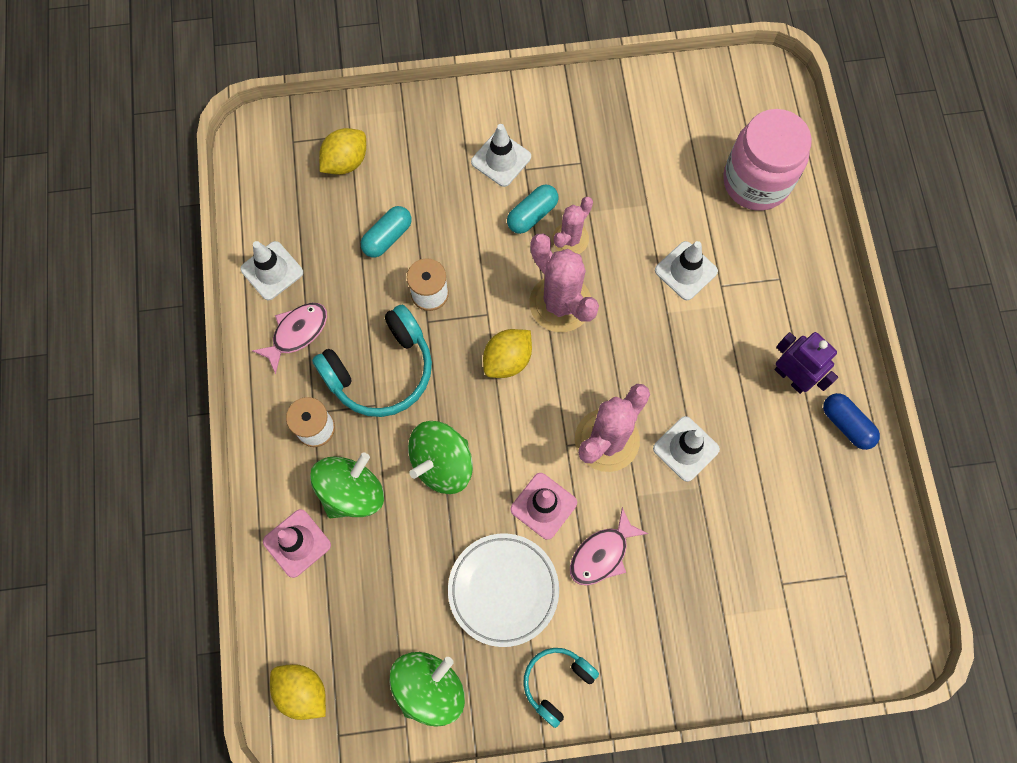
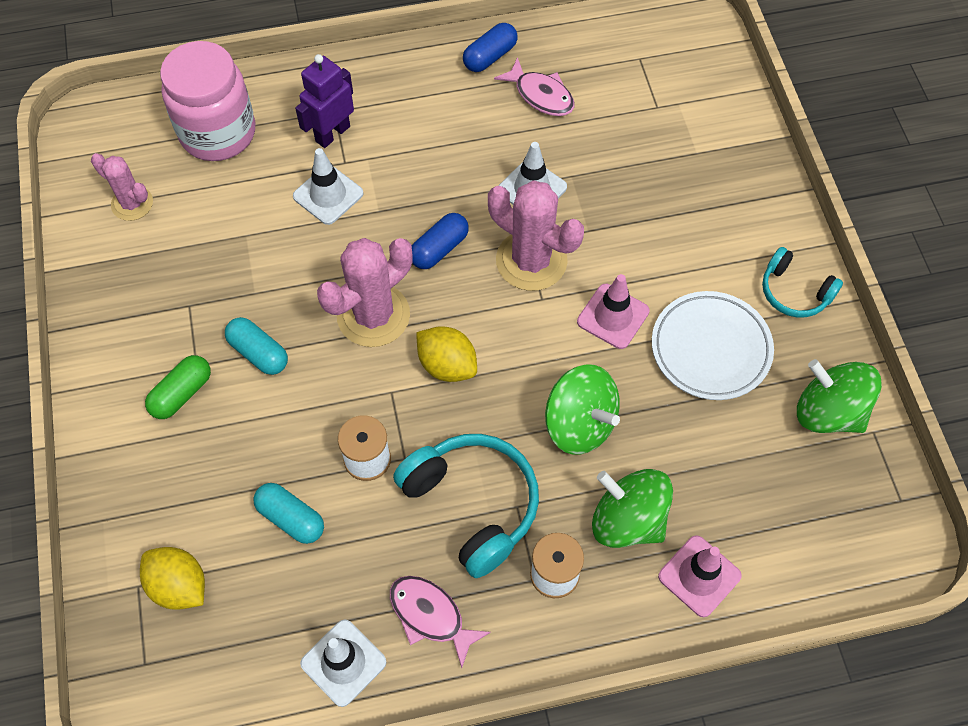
camera: 95 degrees left, 10 degrees down
yellow lemon [270,664,326,720] -> none
white traffic cone [471,124,531,187] -> green capsule [145,355,211,419]
pink cactus [552,197,593,254] -> pink cactus moved to [91,153,153,221]
pink fish [570,507,649,585] -> pink fish moved to [494,57,574,116]
purple robot [775,332,838,394] -> purple robot moved to [295,54,354,148]
none -> blue capsule [412,213,469,269]

